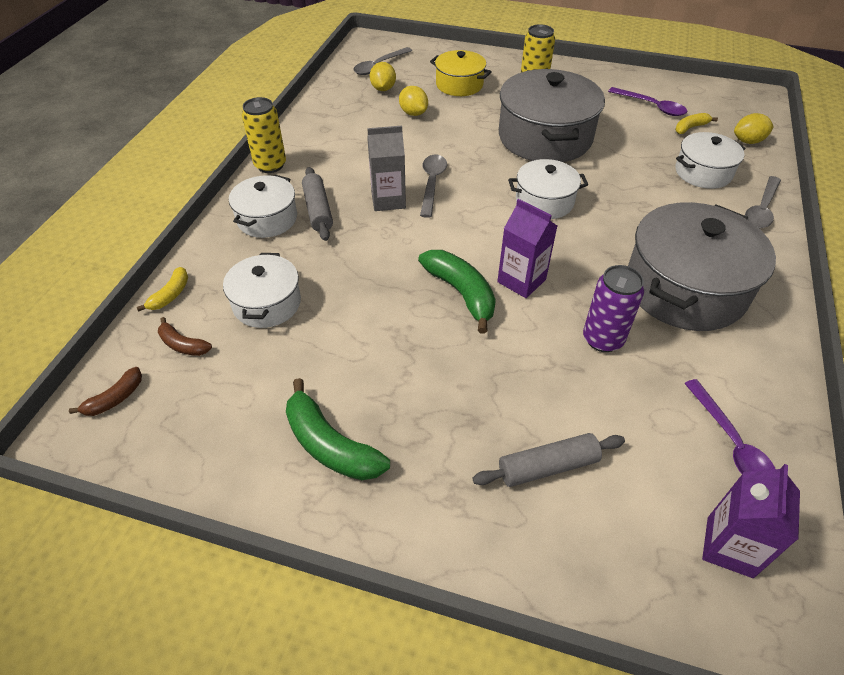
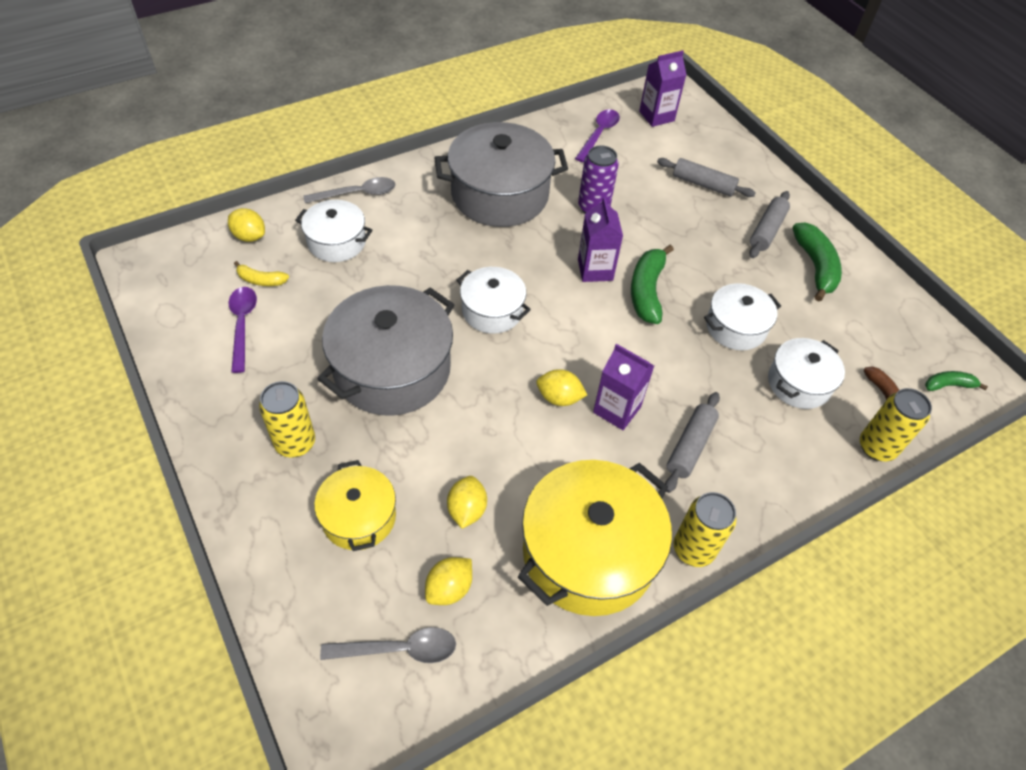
camera: 140 degrees left, 5 degrees up
brown banana [69,367,142,416] -> green banana [925,371,988,391]
yellow banana [137,267,188,312] -> yellow can [860,388,932,461]
white pot [229,175,297,238] -> white pot moved to [704,283,781,350]
grey carton [367,126,406,211] -> purple carton [593,344,654,430]
grey spoon [420,154,447,218] -> yellow lemon [536,369,587,406]
none -> yellow pot [518,460,672,616]
none -> grey rolling pin [749,191,790,258]

